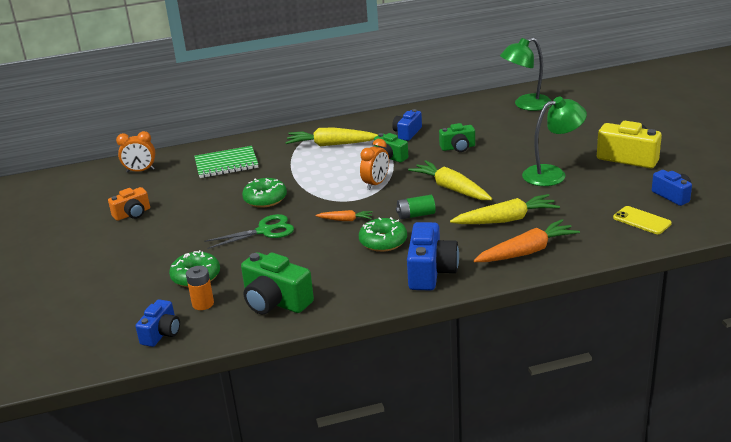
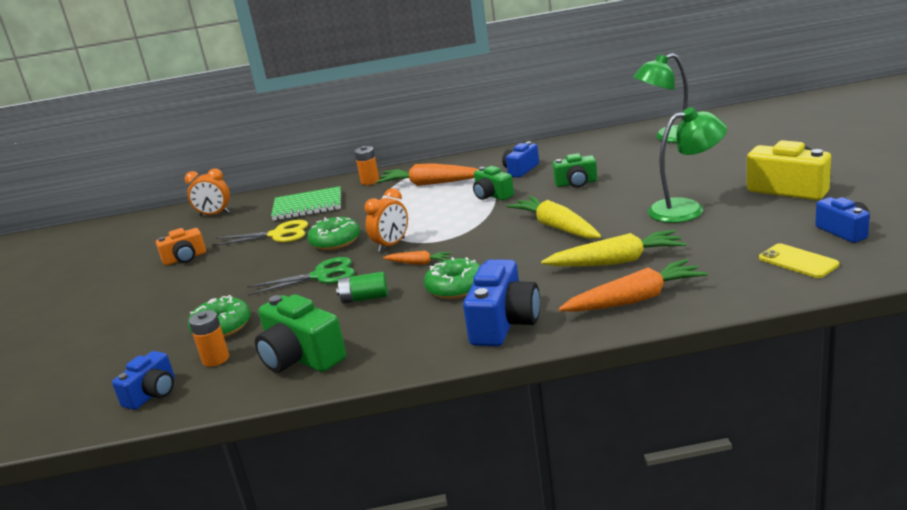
camera: 10 degrees right, 5 degrees down
yellow carrot [285,127,378,146] -> orange carrot [376,163,479,186]
orange clock [360,139,389,190] -> orange clock moved to [365,188,408,252]
green battery [396,195,436,219] -> green battery moved to [336,272,388,304]
none -> yellow scissors [213,220,308,246]
none -> orange battery [354,146,380,185]

